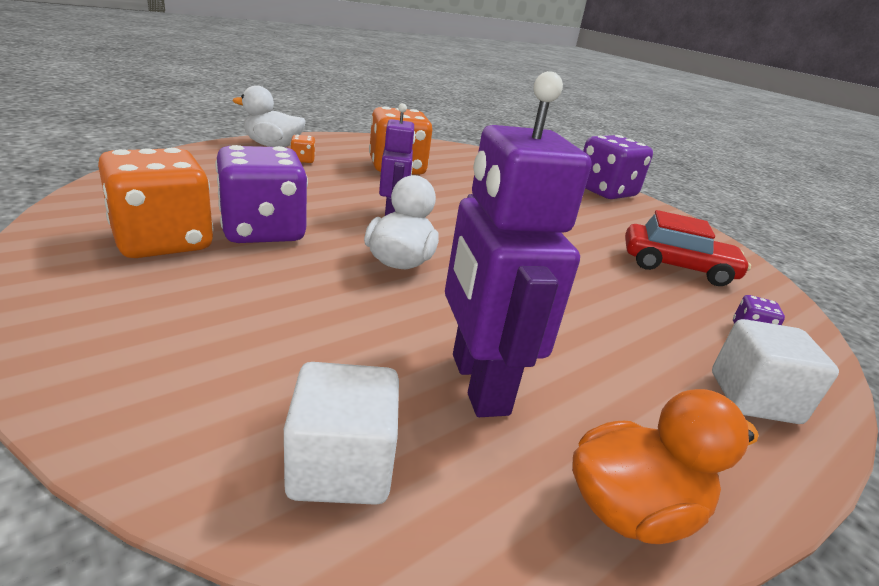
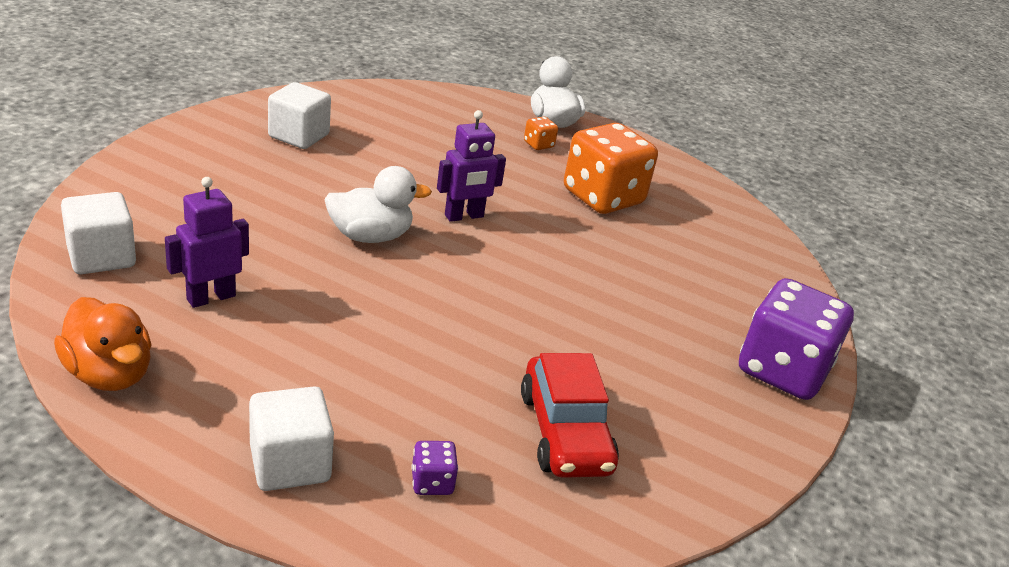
camera: 65 degrees right, 5 degrees up
orange dice [98,148,213,258] -> white cube [268,82,331,149]
purple dice [215,145,308,243] -> none
purple robot [445,71,592,417] -> purple robot [165,177,249,308], size x0.60

